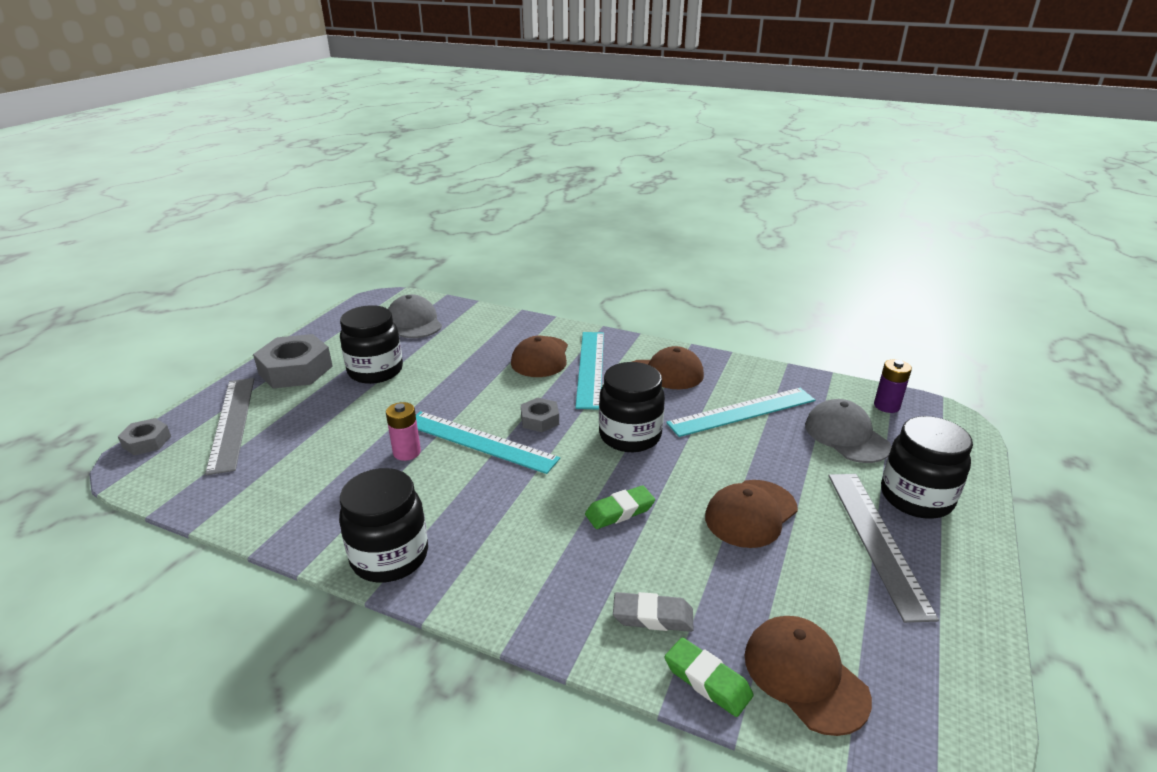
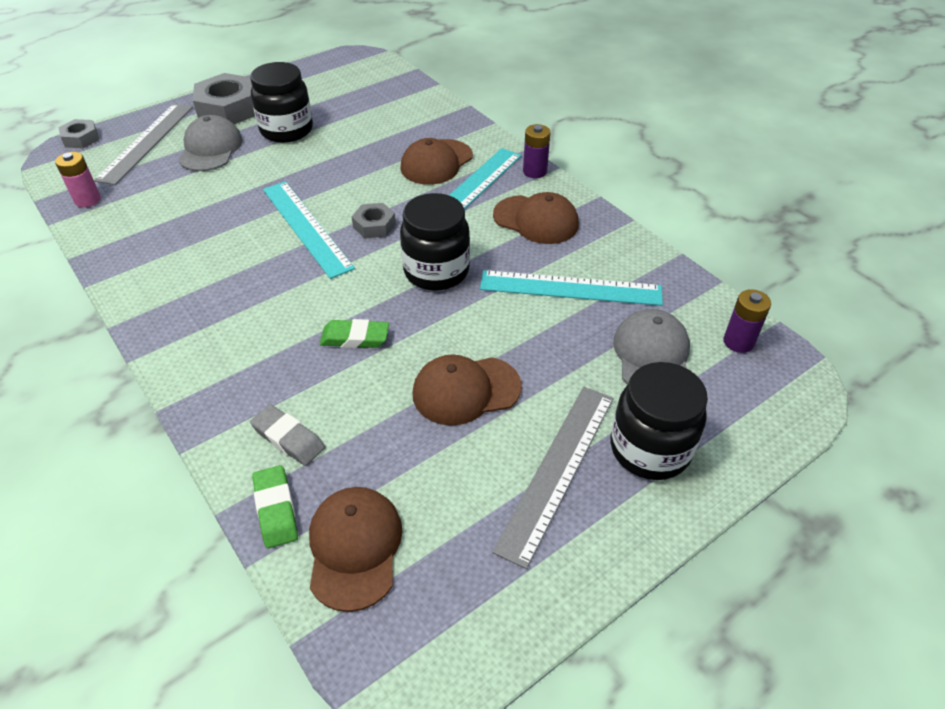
camera: 30 degrees right, 15 degrees up
black jar [339,468,428,582] -> none
pink battery [386,402,421,461] -> pink battery moved to [55,152,101,207]
grey cap [388,294,442,338] -> grey cap moved to [178,115,243,171]
none -> purple battery [523,124,551,178]

